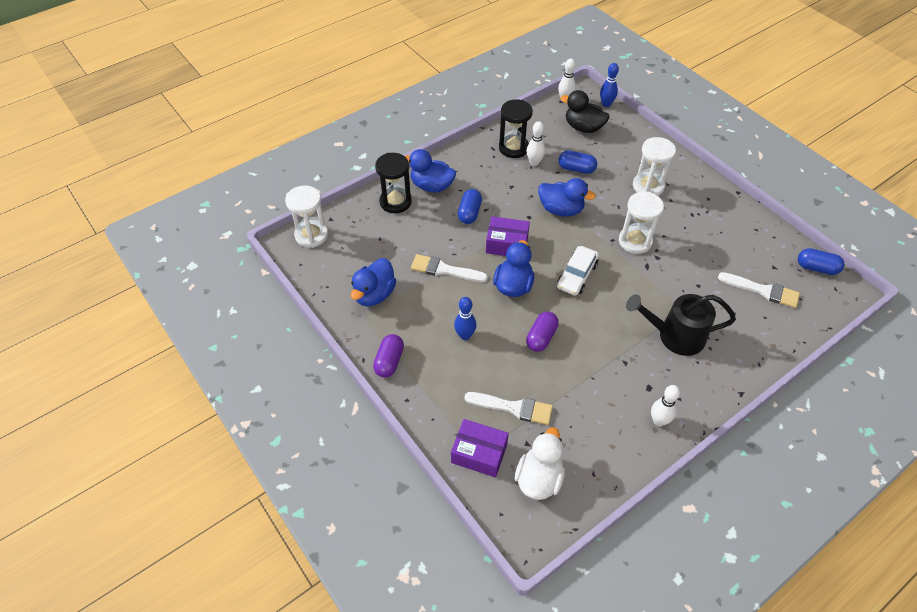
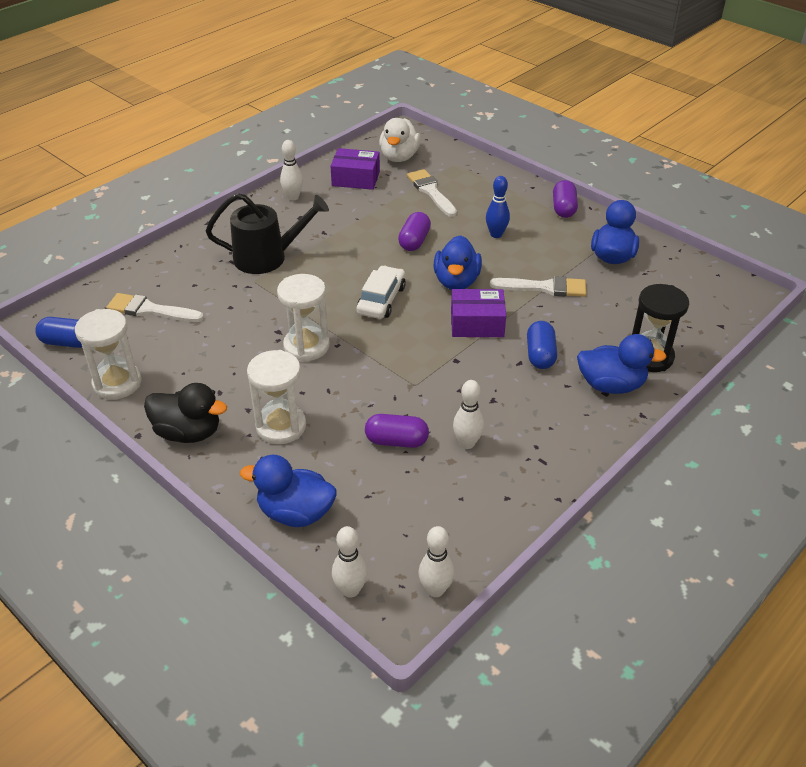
camera: 170 degrees right, 10 degrees down
white hourglass [285,186,328,248] -> white hourglass moved to [75,309,142,399]
purple box [451,419,509,477] -> purple box moved to [330,148,380,190]
white brush [464,392,553,425] -> white brush turned 60 degrees clockwise [407,169,457,217]
black hourglass [499,99,533,158] -> none
blue duck [538,178,596,217] -> blue duck moved to [240,455,336,527]
blue capsule [558,151,597,174] -> purple capsule [365,414,429,448]
black duck [560,90,610,133] -> black duck moved to [144,383,227,443]
blue bowling pin [600,63,619,107] -> white bowling pin [332,526,368,598]

